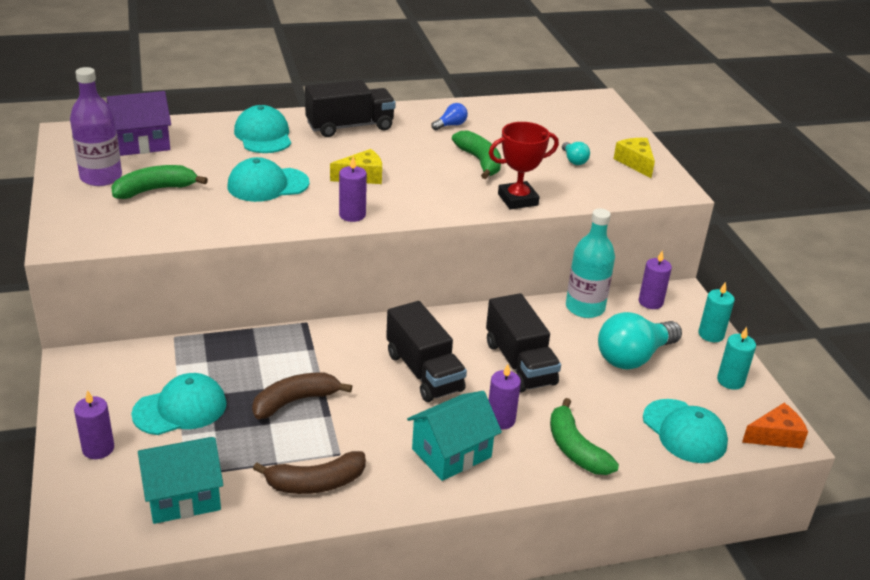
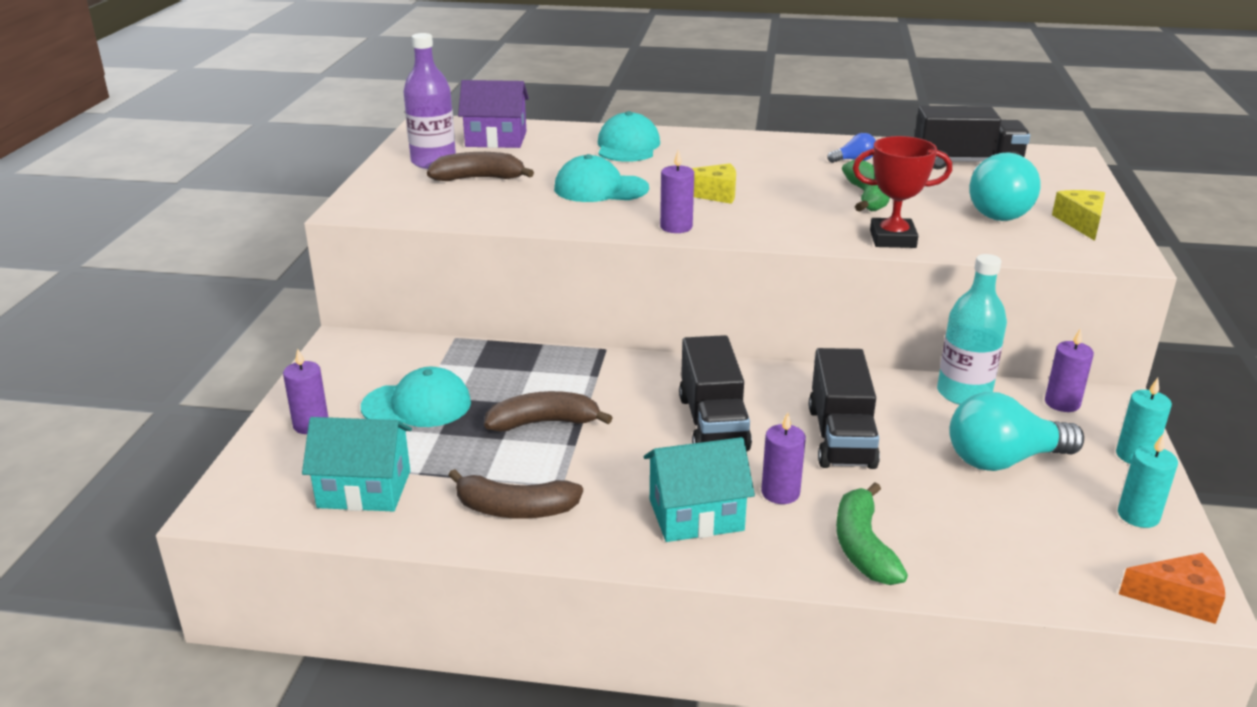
camera: 25 degrees right, 5 degrees down
green banana [111,165,208,199] -> brown banana [427,152,534,181]
black truck [305,80,396,137] -> black truck moved to [915,106,1030,169]
turquoise light bulb [562,142,590,165] -> turquoise light bulb [970,152,1041,221], size x2.16
turquoise cap [643,399,728,463] -> none

